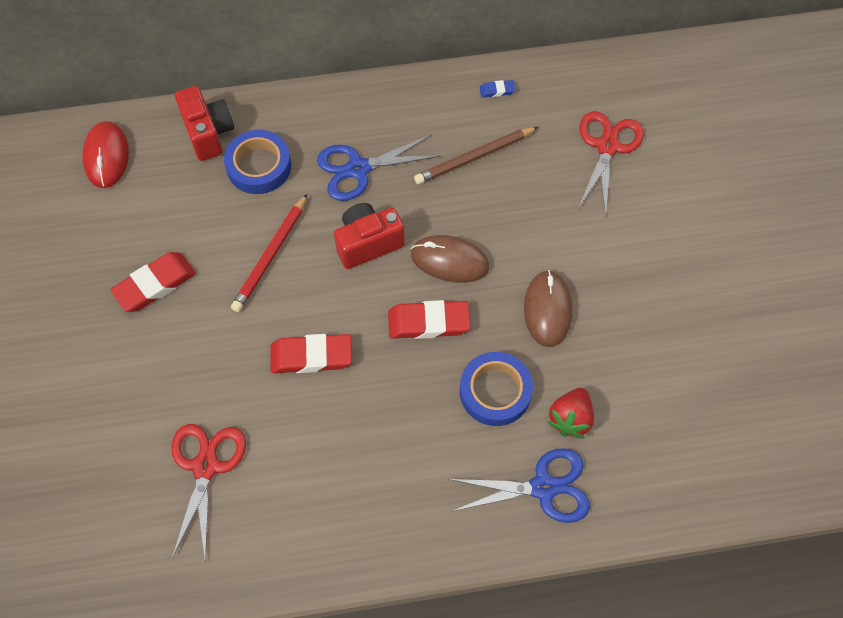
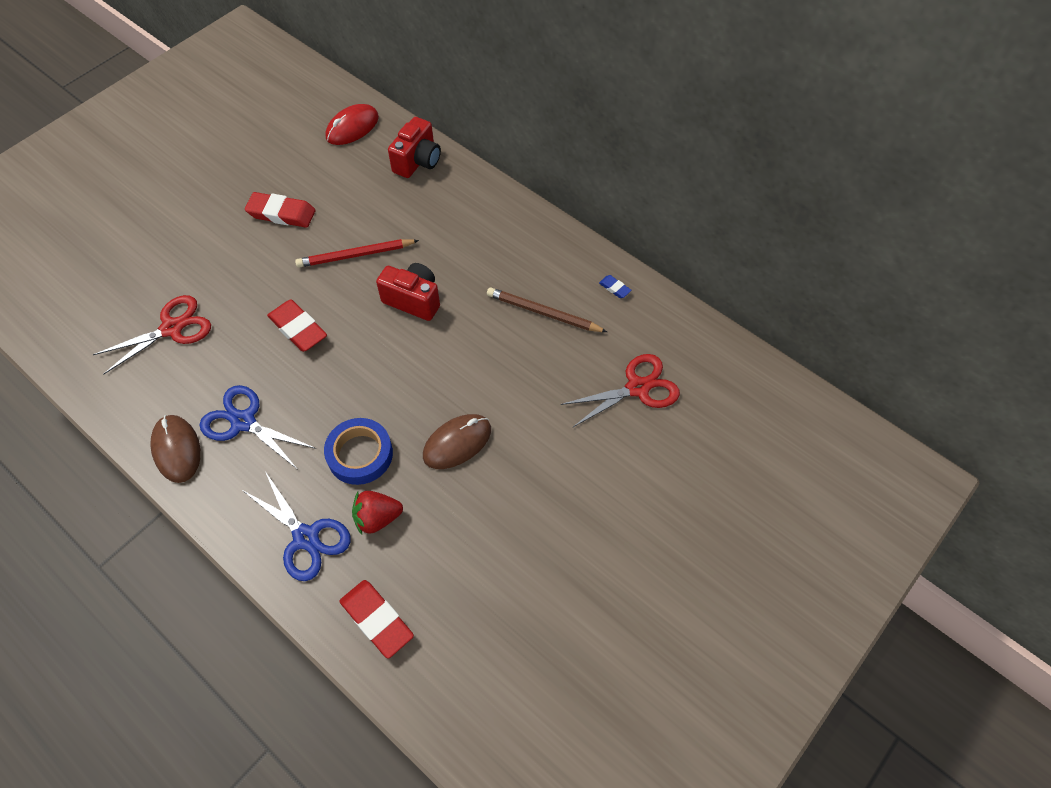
camera: 50 degrees right, 5 degrees down
blue tape [224,130,291,194] -> none
blue scissors [317,135,441,201] -> blue scissors moved to [200,385,316,469]
red eraser [388,300,471,339] -> red eraser moved to [340,580,414,659]
brown mouse [411,235,490,283] -> brown mouse moved to [150,415,201,483]

